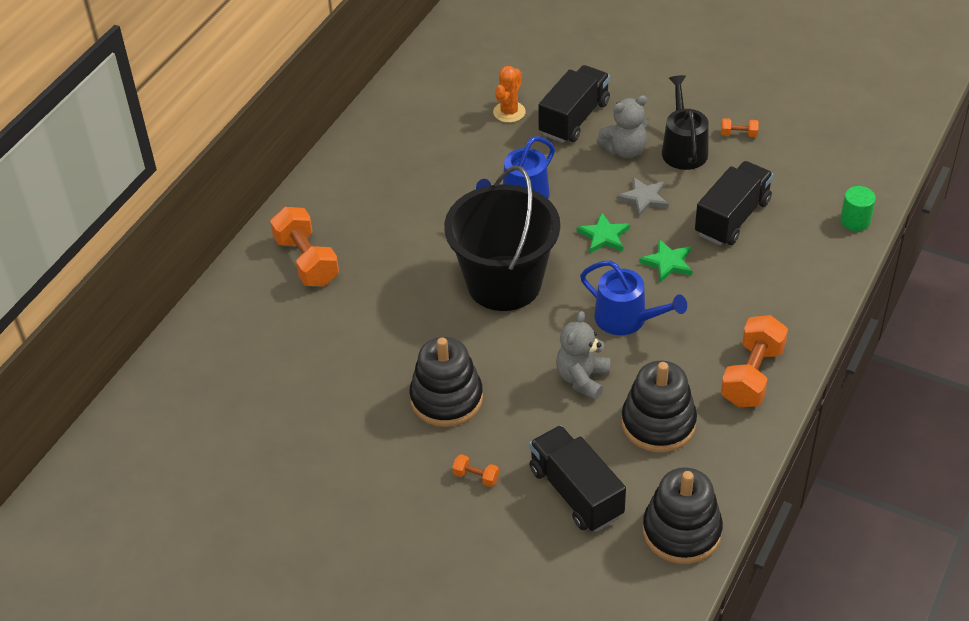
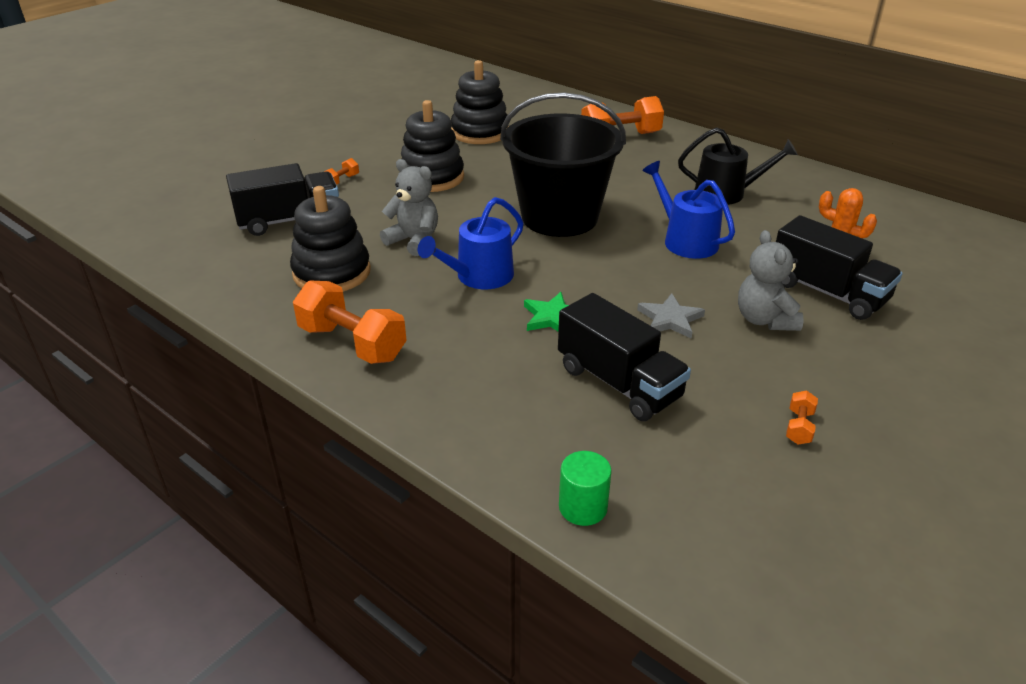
camera: 100 degrees right, 10 degrees down
green star [577,212,630,253] -> none
black stacking toy [643,467,723,564] -> black stacking toy moved to [451,60,509,144]
black watering can [662,75,709,170] -> black watering can moved to [678,127,798,205]

